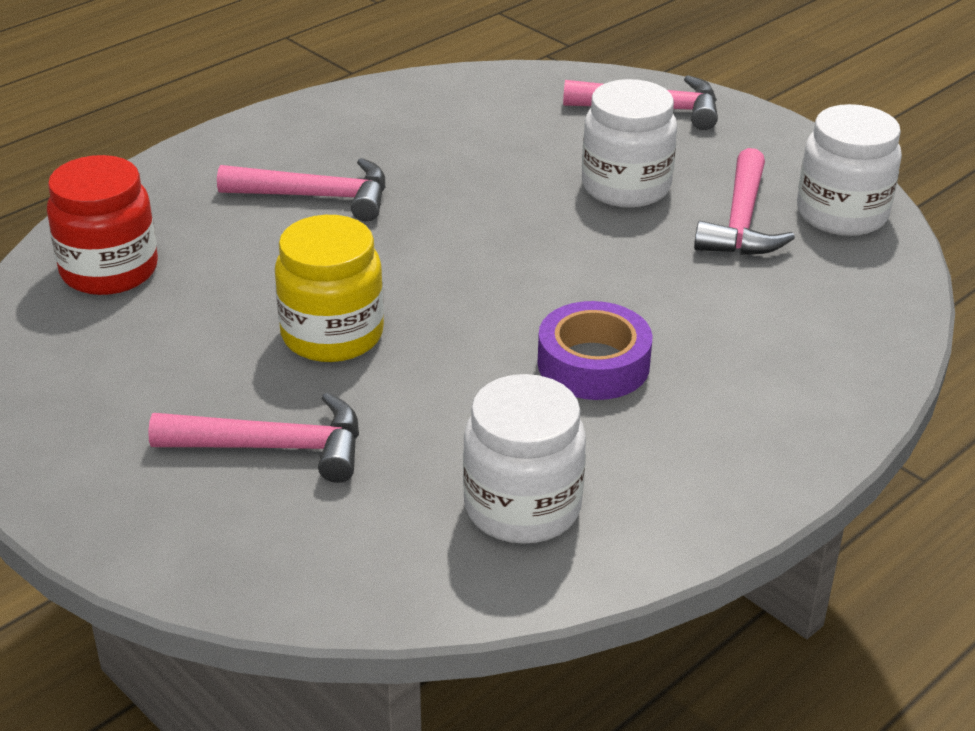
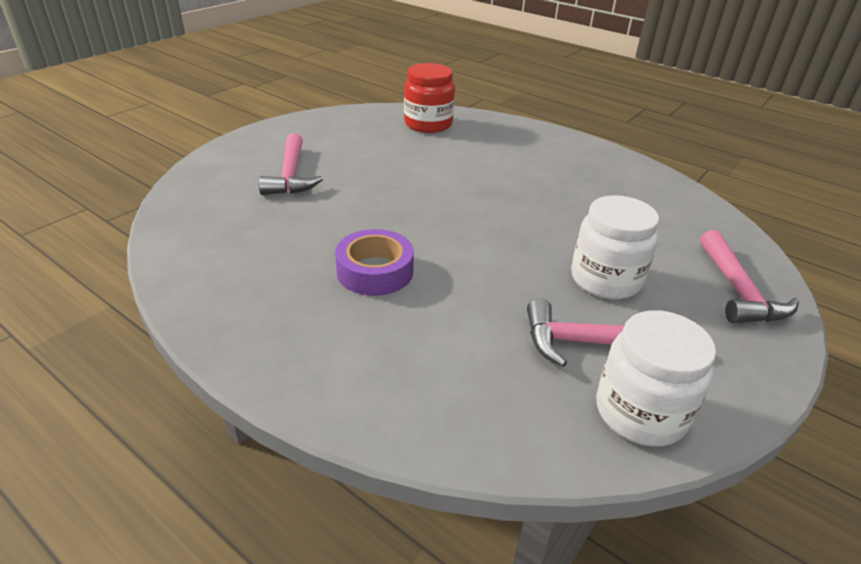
camera: 80 degrees right, 0 degrees up
pink hammer [217,158,385,221] -> none
yellow jar [275,215,384,362] -> none
white jar [463,374,586,544] -> none

